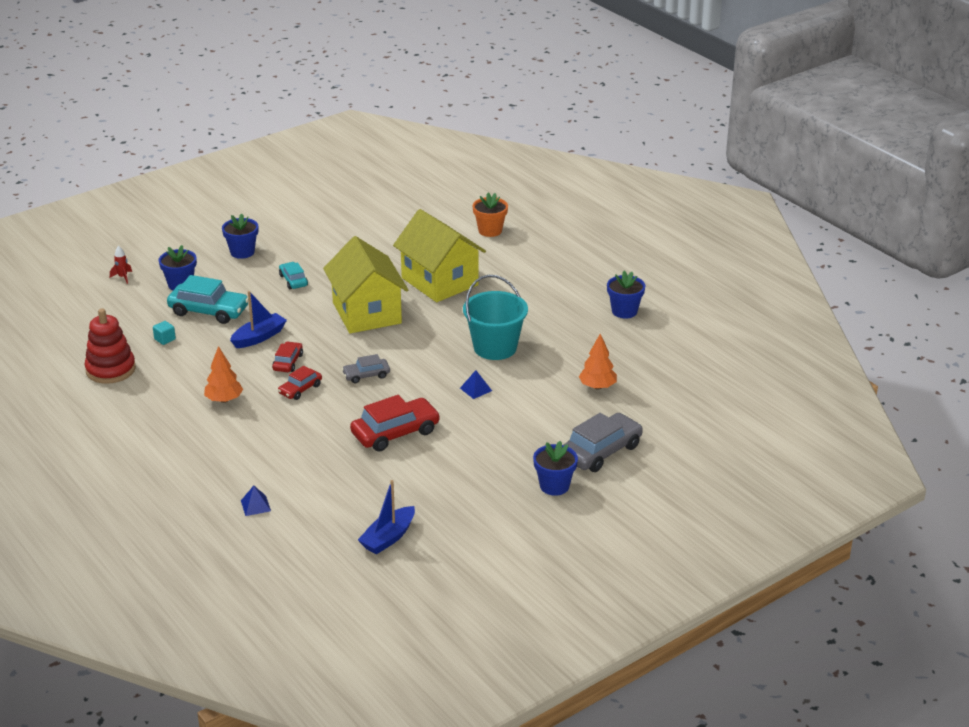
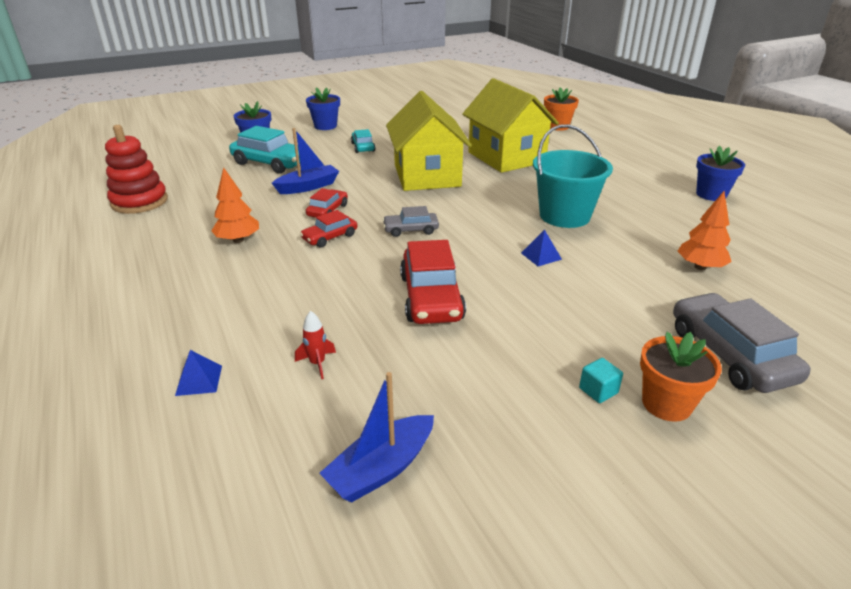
camera: 10 degrees right, 0 degrees up
red rocket [110,246,132,284] -> red rocket moved to [295,311,336,379]
turquoise cube [153,321,176,345] -> turquoise cube moved to [579,358,623,403]
red car [350,395,440,451] -> red car turned 105 degrees clockwise [400,240,466,324]
blue flower pot [533,441,578,496] -> orange flower pot [640,332,722,422]
grey car [563,413,643,472] -> grey car turned 75 degrees counterclockwise [673,293,811,393]

